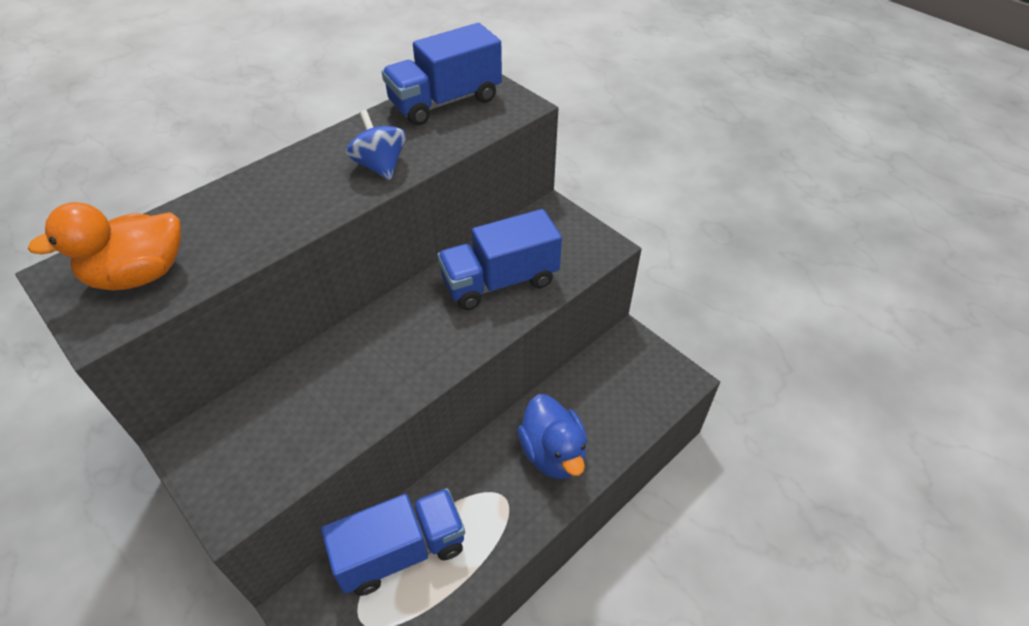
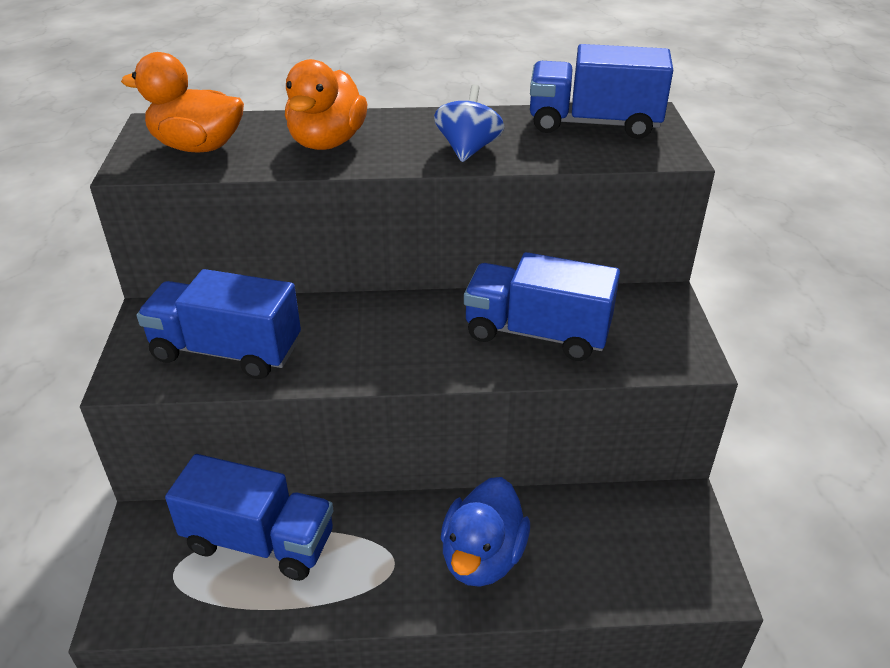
camera: 40 degrees right, 10 degrees down
none -> blue truck [137,269,301,379]
none -> orange duck [285,59,367,150]

